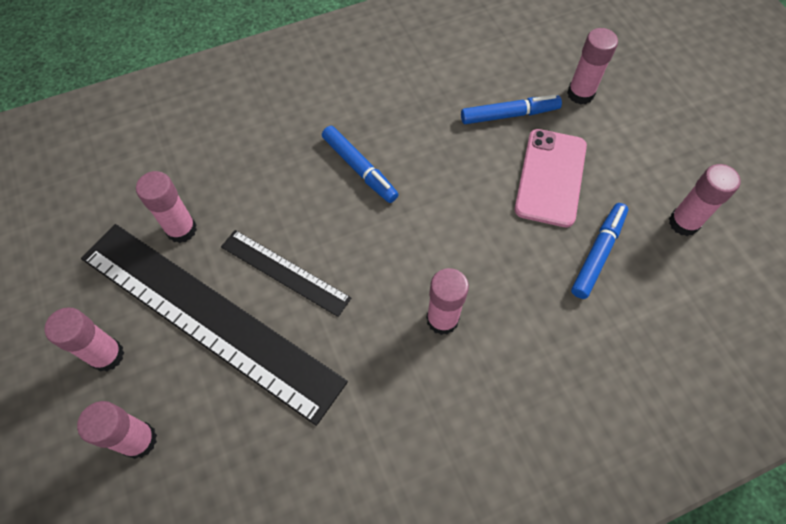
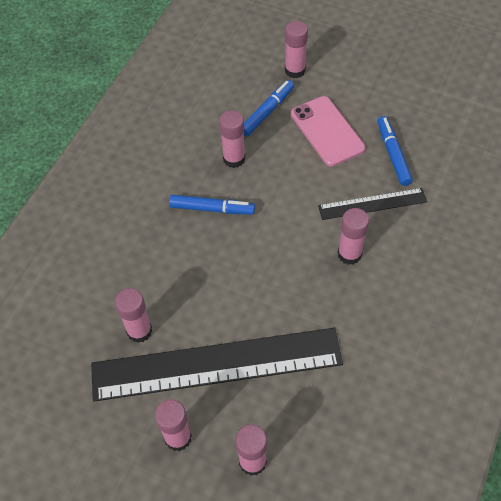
camera: 40 degrees left, 5 degrees down
black ruler [221,230,351,317] -> black ruler moved to [318,188,427,220]
pink glue stick [669,164,740,236] -> pink glue stick moved to [219,110,245,168]

